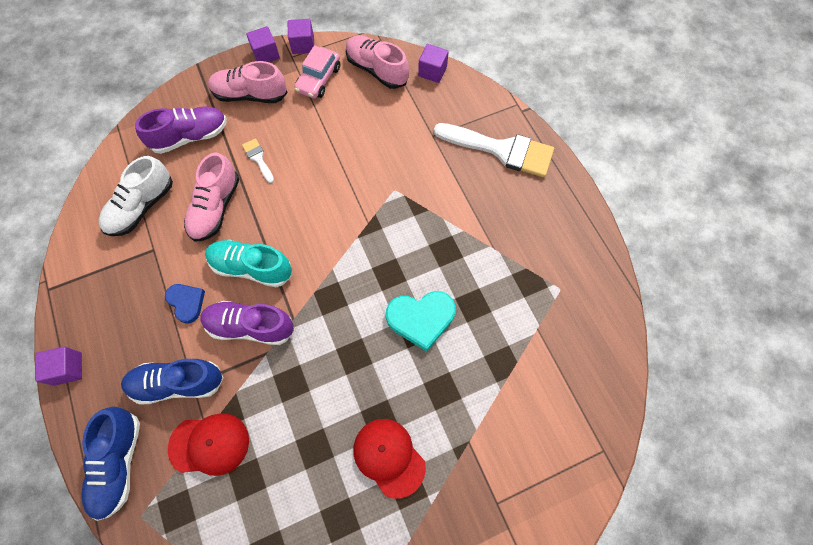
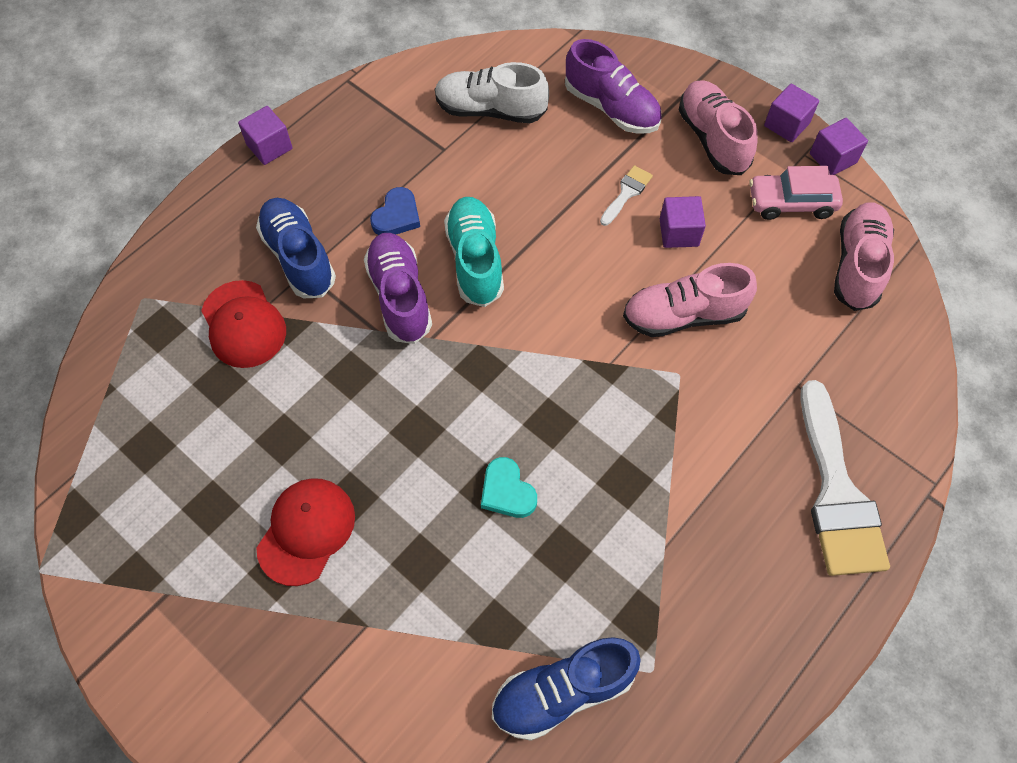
camera: 65 degrees right, 5 degrees down
blue shoe [82,407,140,521] -> blue shoe moved to [492,637,641,741]
pink shoe [184,153,239,242] -> pink shoe moved to [623,263,757,337]
turquoise heart [386,291,456,352] -> turquoise heart [481,457,537,518], size x0.62
purple cube [418,44,449,83] -> purple cube moved to [660,196,706,248]

